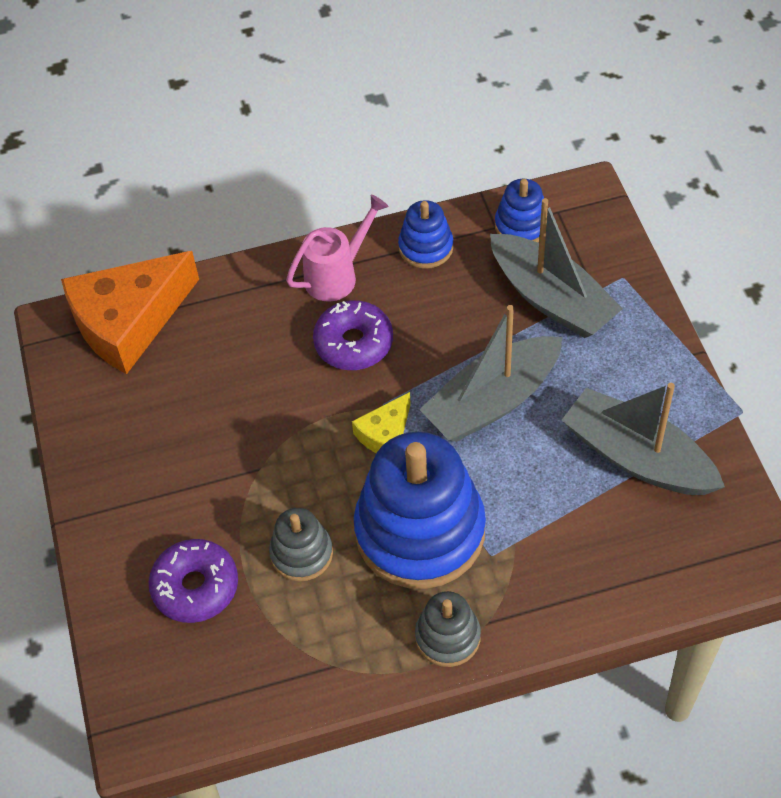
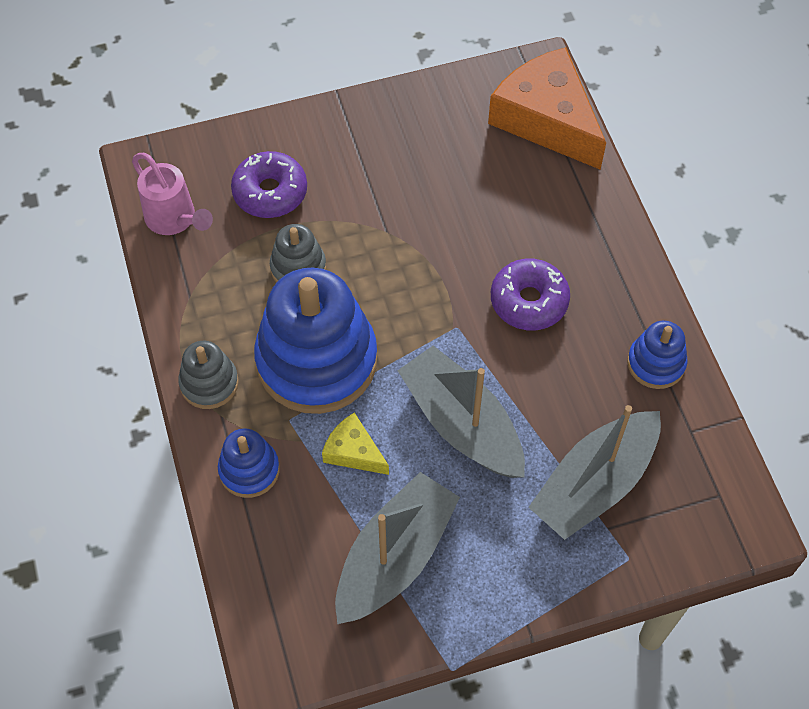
camera: 85 degrees right, 5 degrees up
pink watering can [286,195,389,301] -> pink watering can moved to [132,153,213,235]
yellow cheese [352,392,411,453] -> yellow cheese moved to [322,413,389,475]
blue stacking toy [495,179,544,242] -> blue stacking toy moved to [218,429,280,498]

